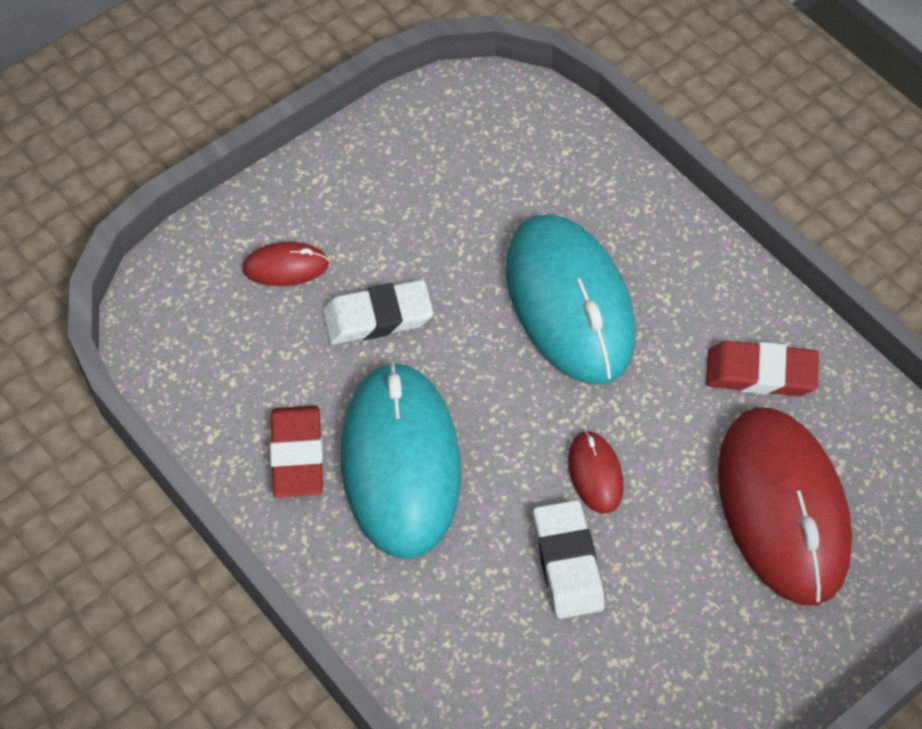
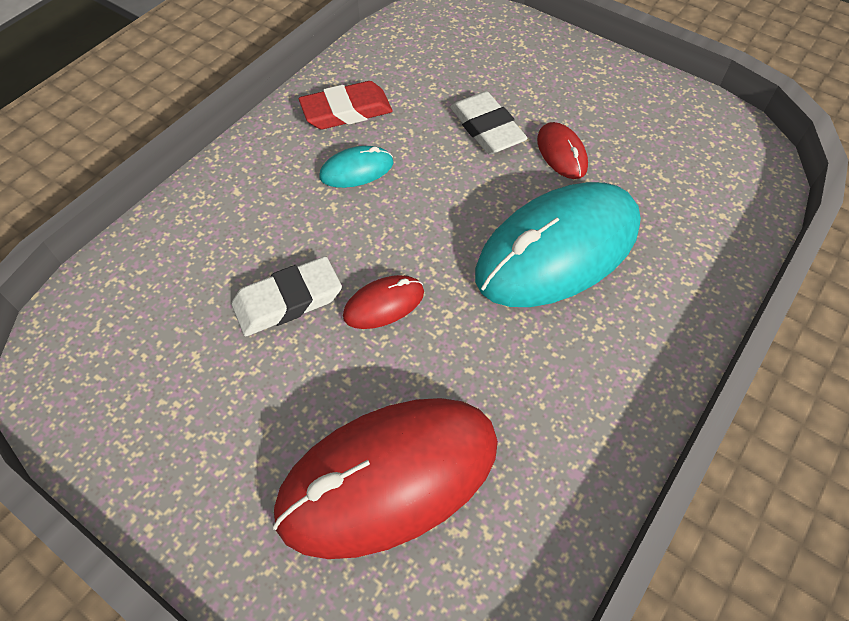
camera: 75 degrees right, 0 degrees up
red mouse [242,242,329,286] -> red mouse moved to [537,122,588,179]
turquoise mouse [341,362,461,559] -> turquoise mouse [319,146,393,188], size x0.43
red eraser [706,341,819,396] -> none

